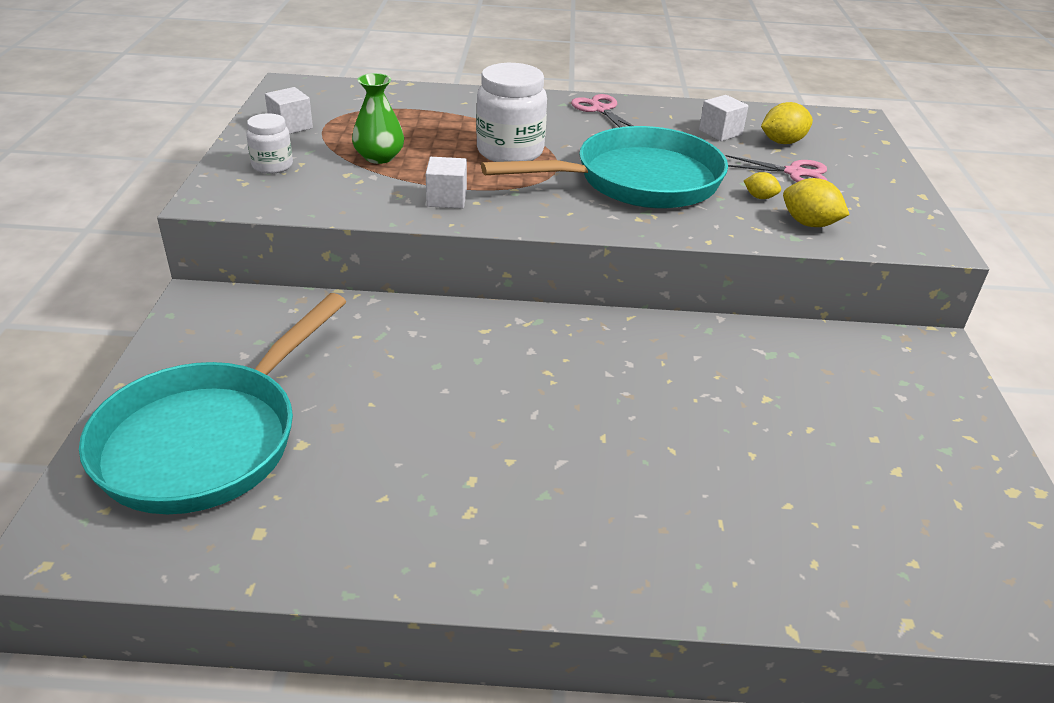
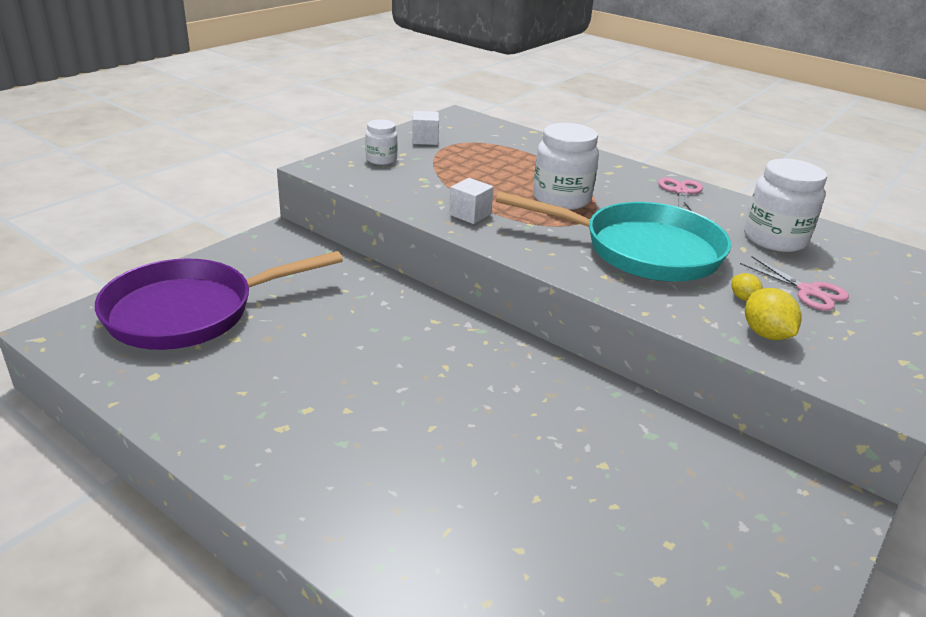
camera: 35 degrees right, 5 degrees down
turquoise pan [79,293,346,514] -> purple pan [95,251,343,350]
green vase [352,73,404,164] -> none
white cube [699,95,748,141] -> white jar [744,159,827,252]
yellow lemon [761,102,813,144] -> none

